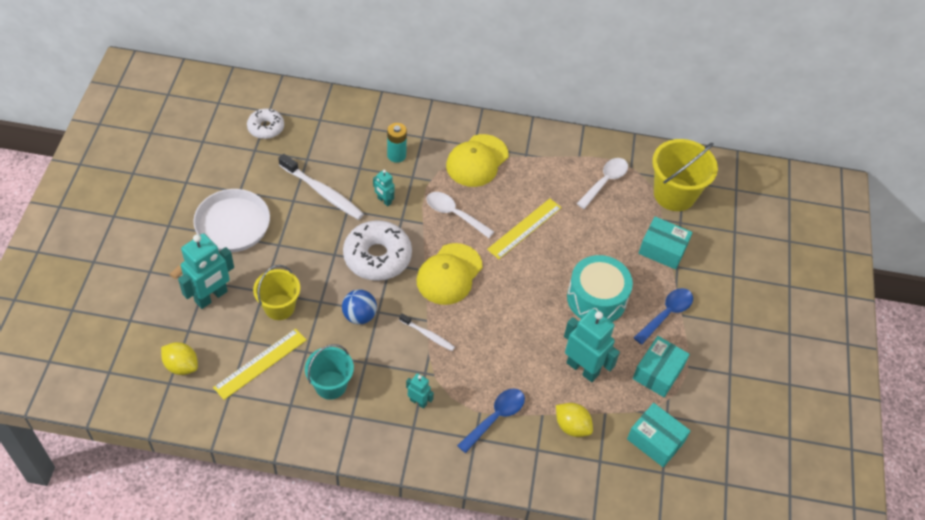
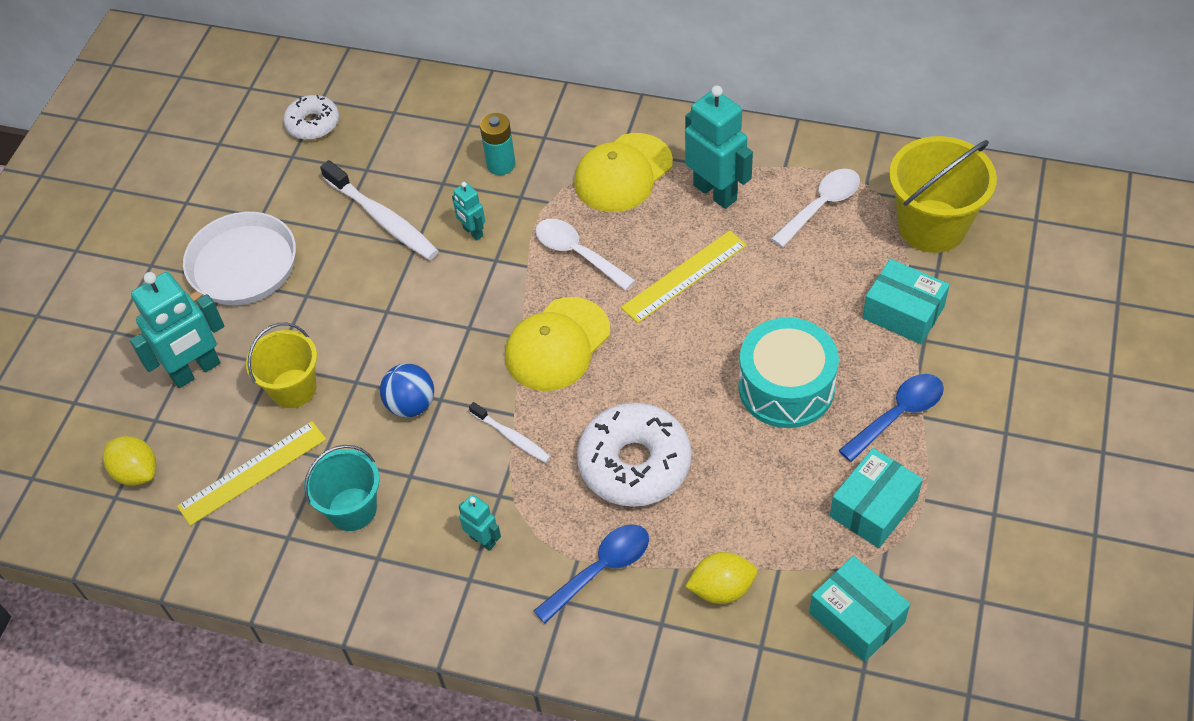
camera: 15 degrees right, 0 degrees up
white donut [343,220,412,281] -> white donut moved to [577,403,691,507]
yellow lemon [556,403,593,437] -> yellow lemon turned 60 degrees counterclockwise [685,552,757,604]
turquoise robot [564,309,620,382] -> turquoise robot moved to [685,86,753,209]

